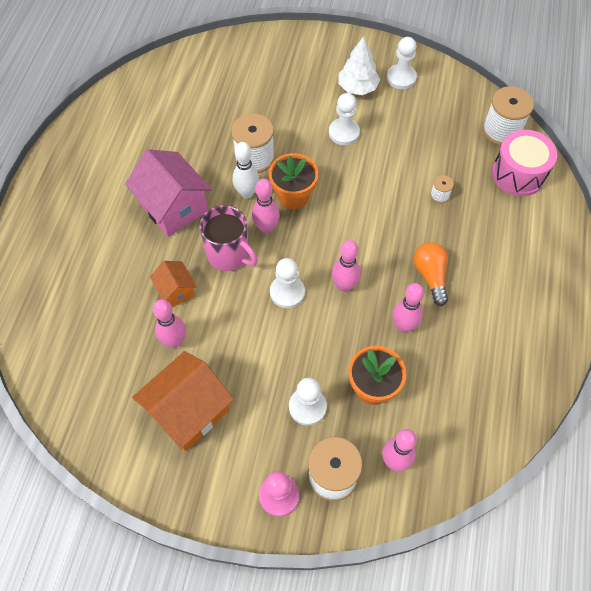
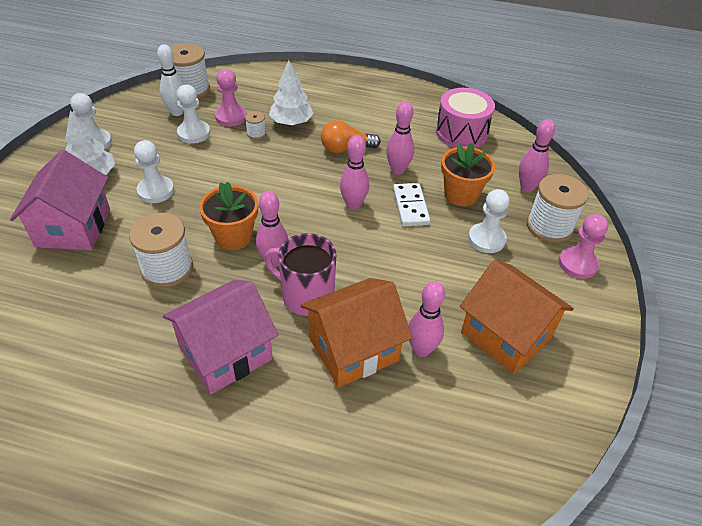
camera: 90 degrees left, 15 degrees down
orange house [150,261,197,307] -> orange house [301,278,412,388], size x1.86
pink mug [199,205,258,271] -> pink mug turned 105 degrees counterclockwise [265,233,336,316]
white bowling pin [232,142,259,199] -> white bowling pin moved to [157,44,184,116]
white pawn [270,258,305,308] -> white pawn moved to [176,84,210,144]
pink drum [492,130,557,196] -> pink drum moved to [436,88,495,148]
none -> pink house [10,150,110,250]
none -> pink pawn [215,69,247,127]
none -> white tree [269,60,314,125]
none -> white domino [393,183,430,226]

